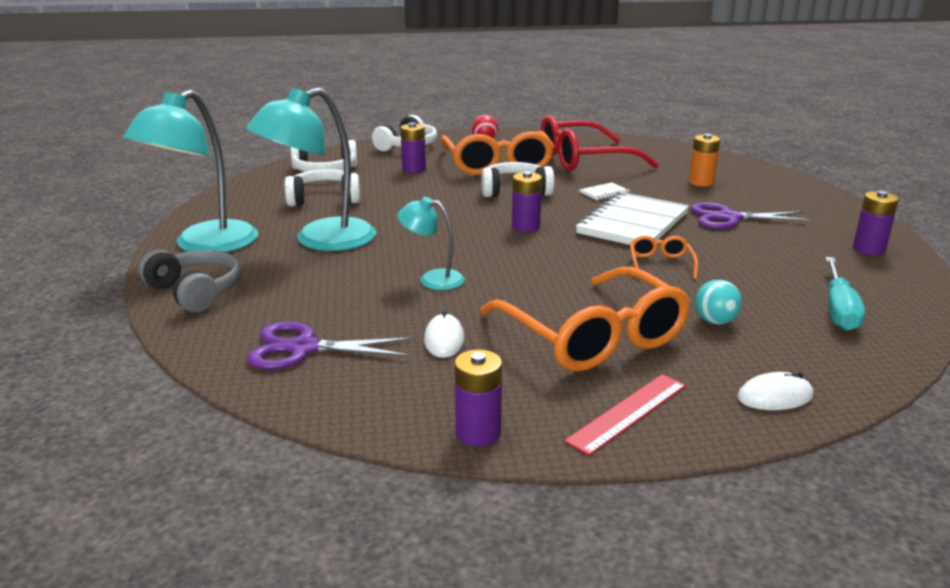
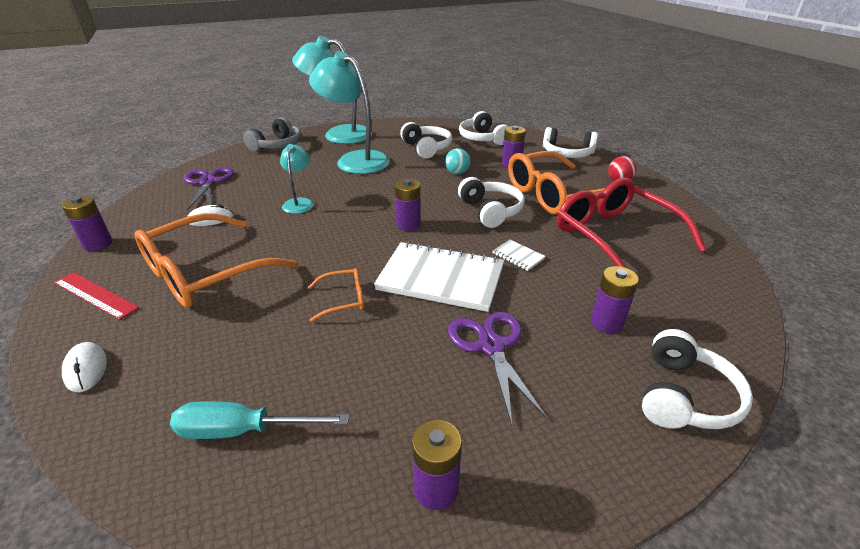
camera: 75 degrees right, 10 degrees up
orange battery [689,134,720,187] -> purple battery [591,266,639,333]
turquoise ball [695,280,742,324] -> turquoise ball moved to [445,148,470,174]
none -> white headphones [642,329,753,429]

